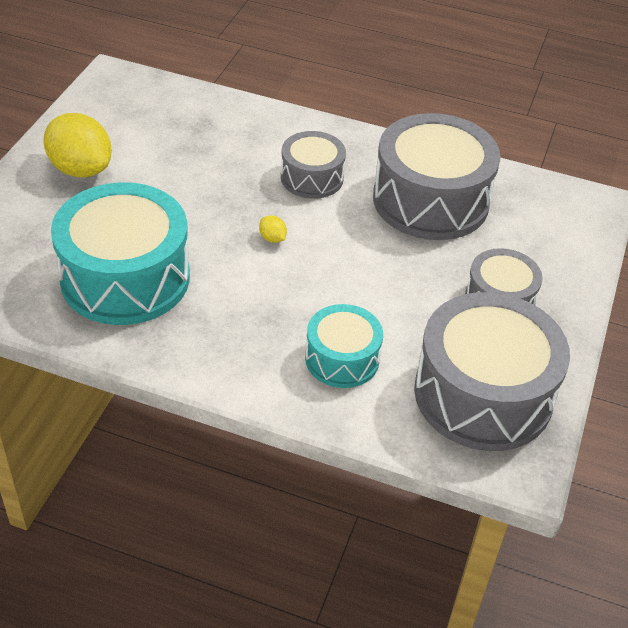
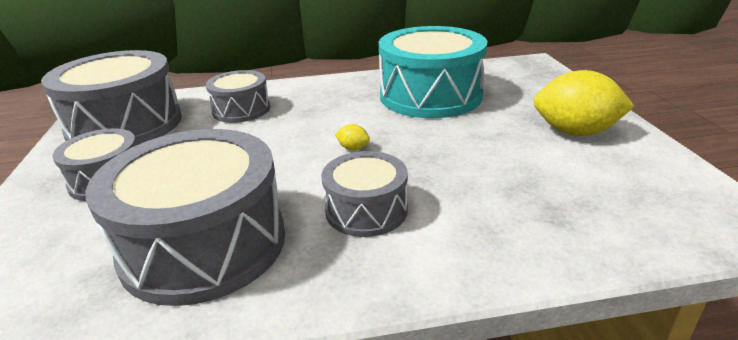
camera: 155 degrees right, 15 degrees down
turquoise drum [305,304,383,388] -> grey drum [206,70,270,123]

